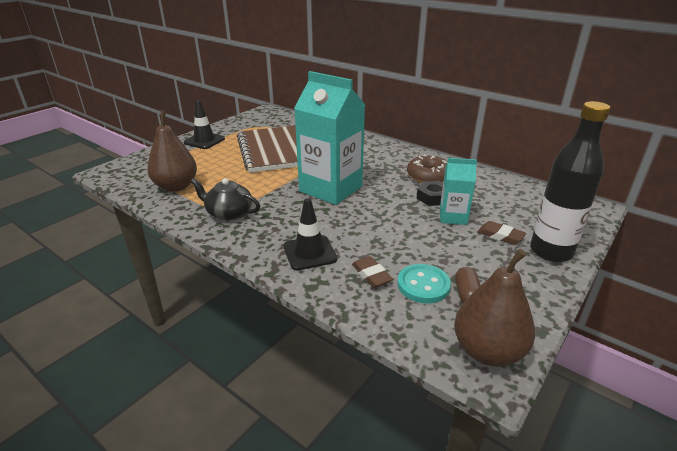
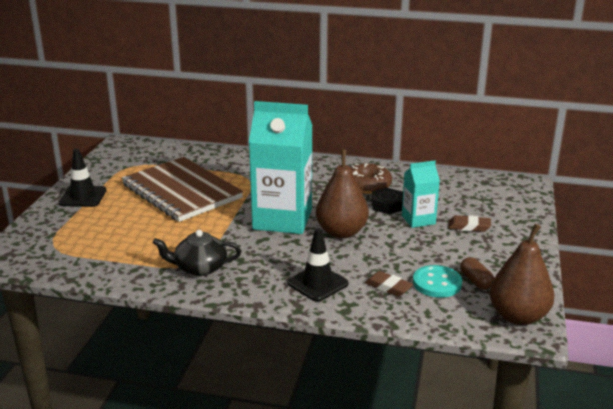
camera: 25 degrees left, 5 degrees down
brown pear [147,110,197,192] -> brown pear moved to [316,150,369,238]
black bottle [530,101,610,262] -> none

